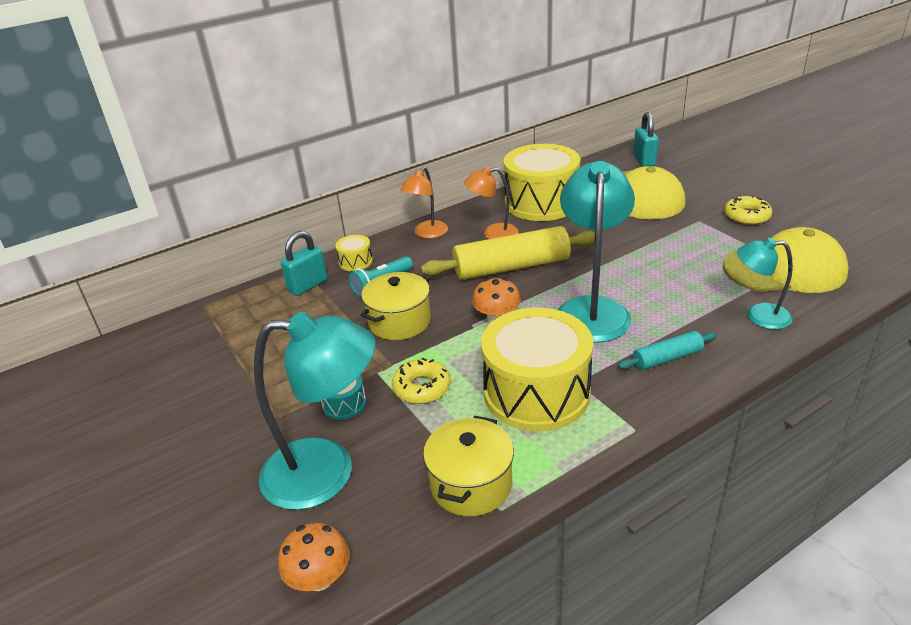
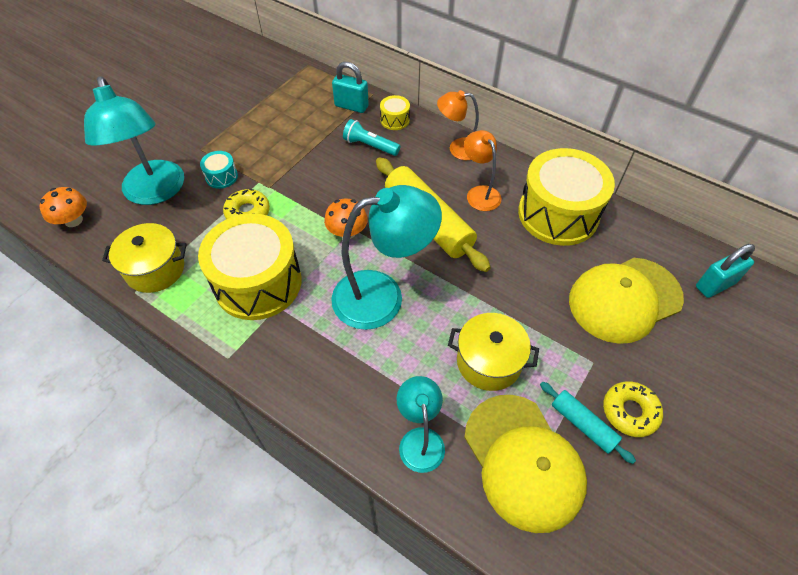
camera: 65 degrees right, 20 degrees up
yellow pot [361,272,431,340] -> yellow pot moved to [448,313,539,391]
turquoise rolling pin [618,331,717,370] -> turquoise rolling pin moved to [540,382,636,464]

